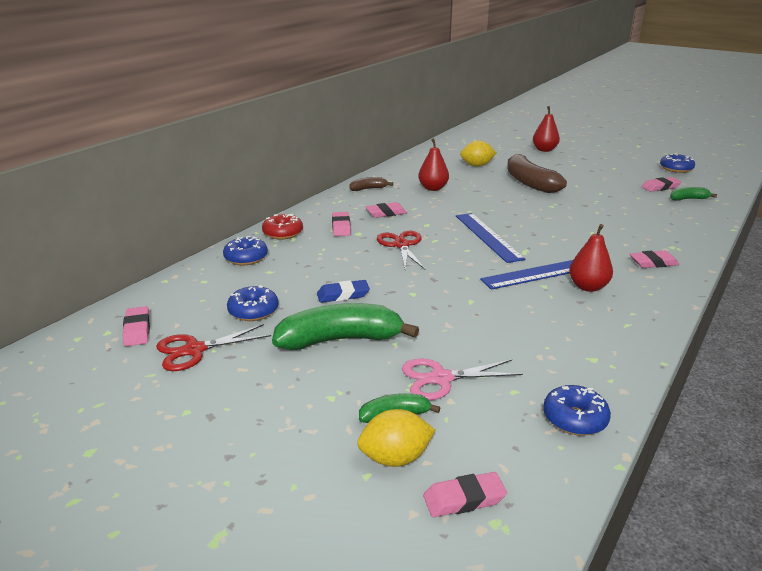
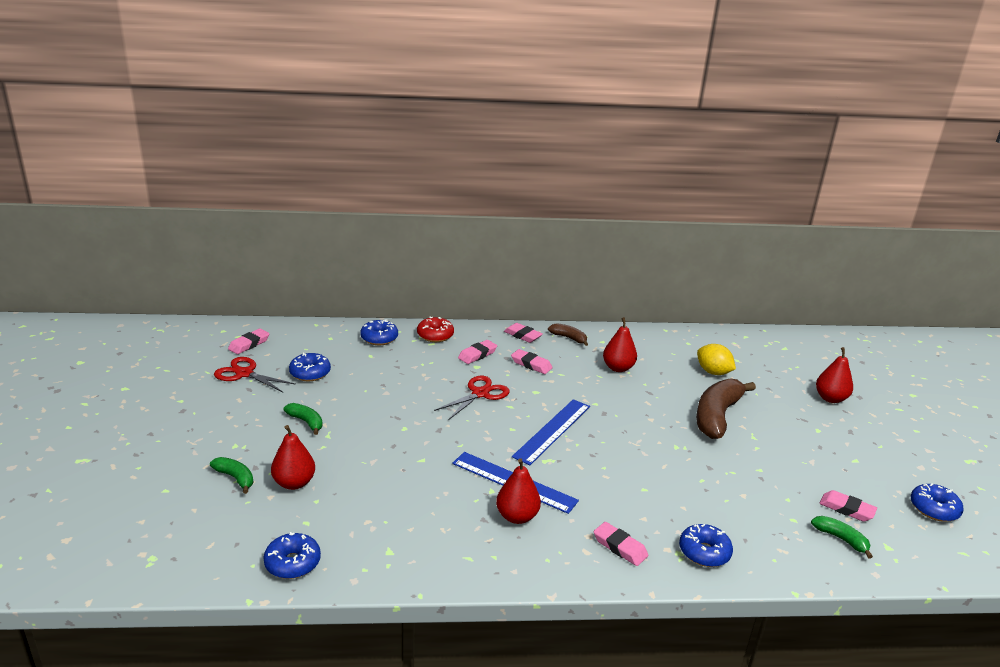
camera: 50 degrees right, 0 degrees up
green banana [272,303,419,350] -> green banana [284,403,323,435], size x0.49
blue eraser [317,280,370,303] -> none
yellow lemon [357,409,435,467] -> none
pink scissors [402,359,523,400] -> red pear [271,425,315,490]
pink eraser [423,472,507,517] -> pink eraser moved to [504,323,543,343]
none -> blue donut [679,524,733,567]

